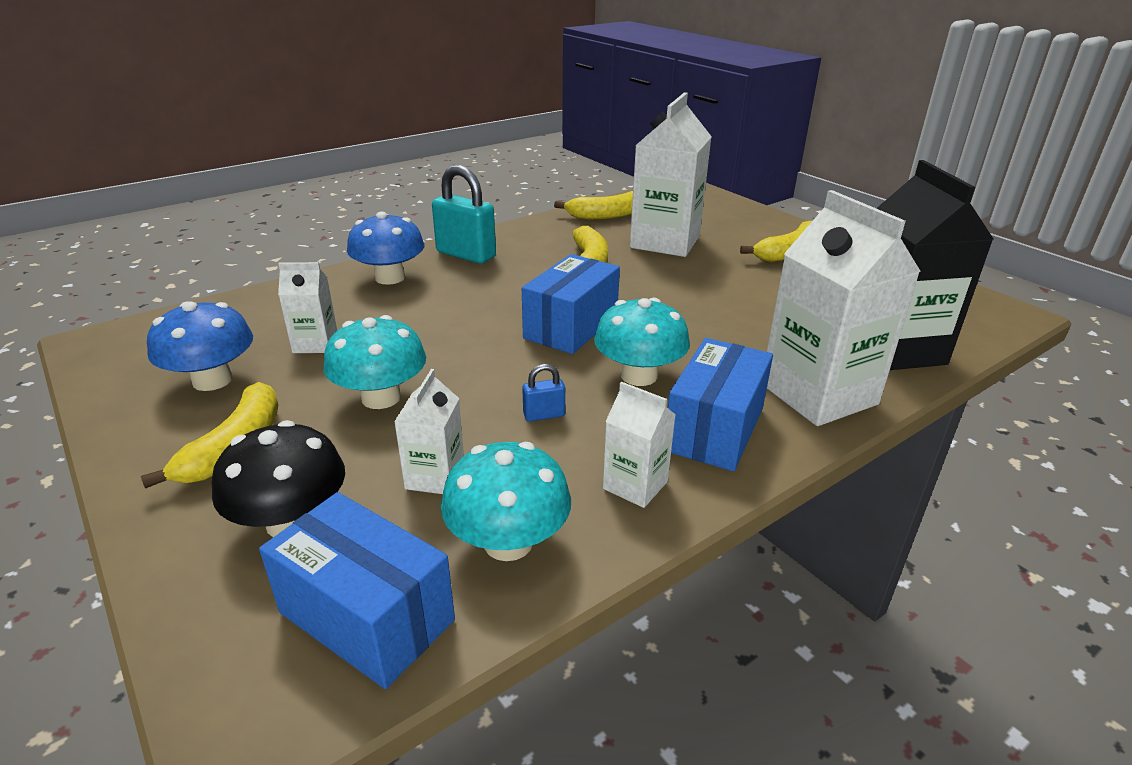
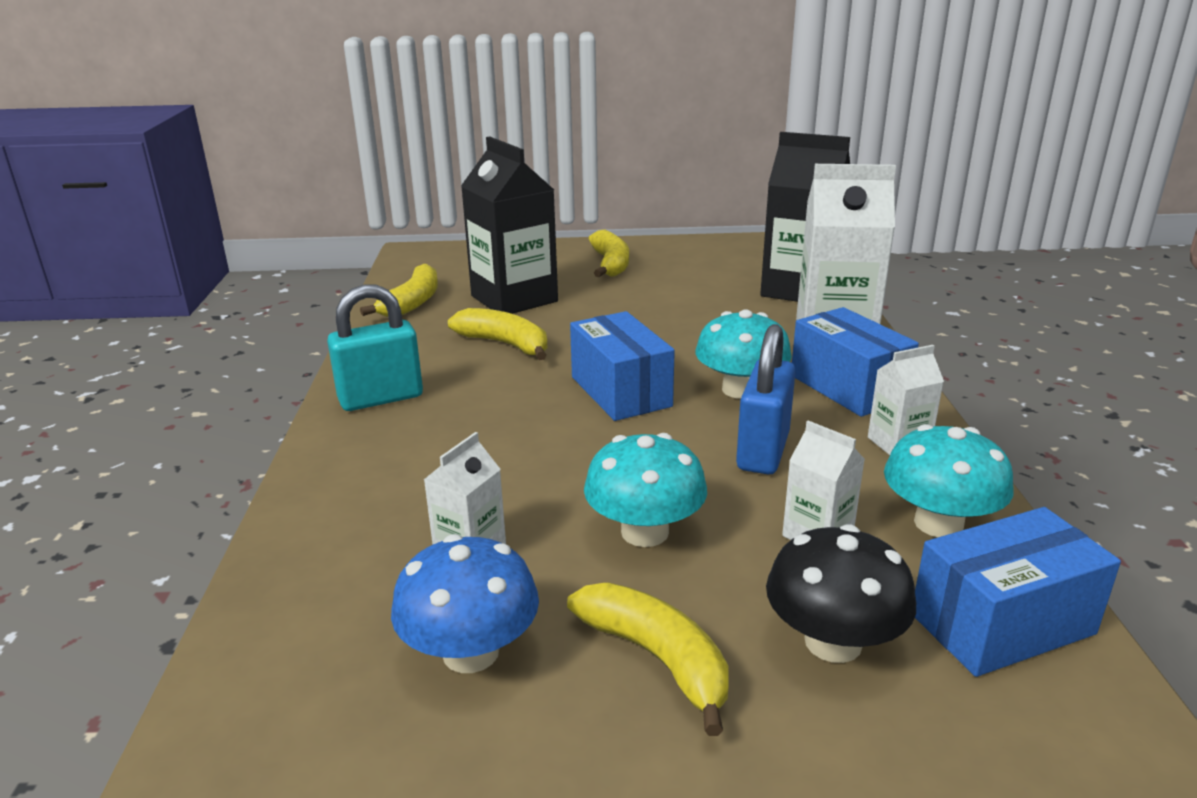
camera: 55 degrees left, 5 degrees down
blue mushroom [347,212,424,285] -> none
blue padlock [522,364,565,422] -> blue padlock [736,324,796,474], size x2.15
white carton [630,92,712,257] -> black carton [461,136,558,314]

